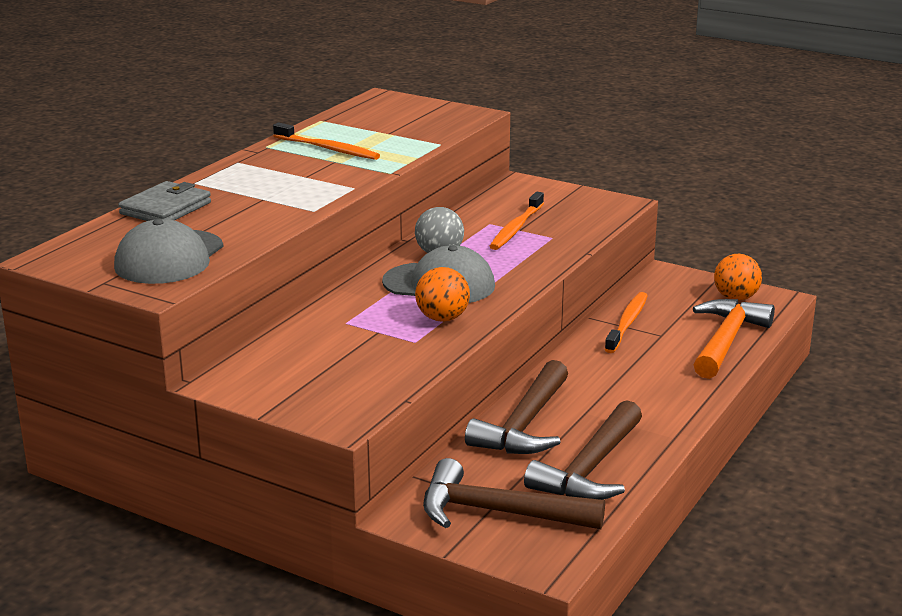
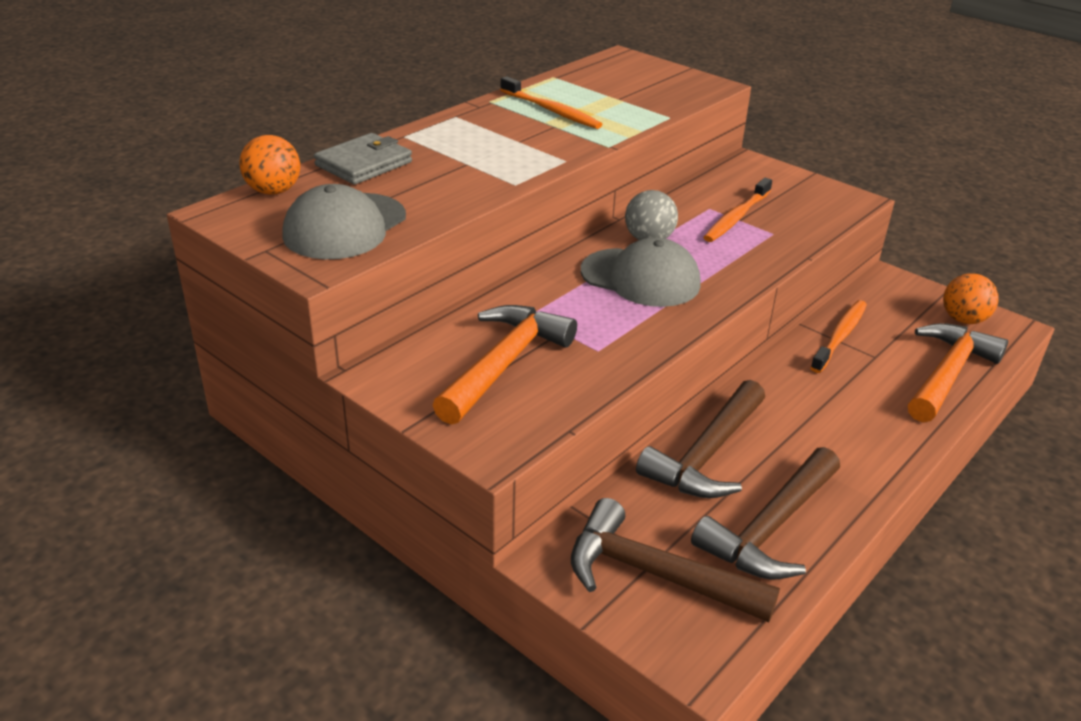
camera: 10 degrees right, 10 degrees up
orange ball [415,267,470,322] -> orange ball moved to [239,135,300,195]
none -> orange hammer [433,305,577,425]

